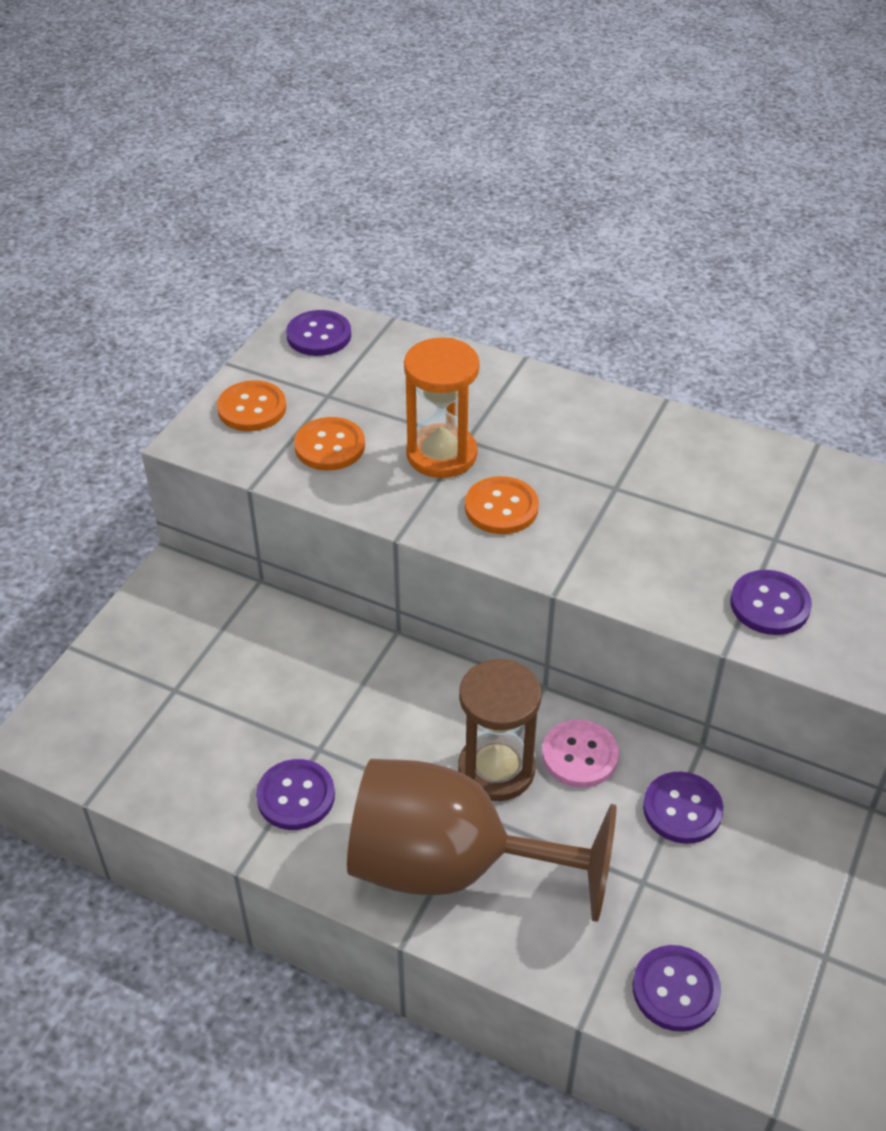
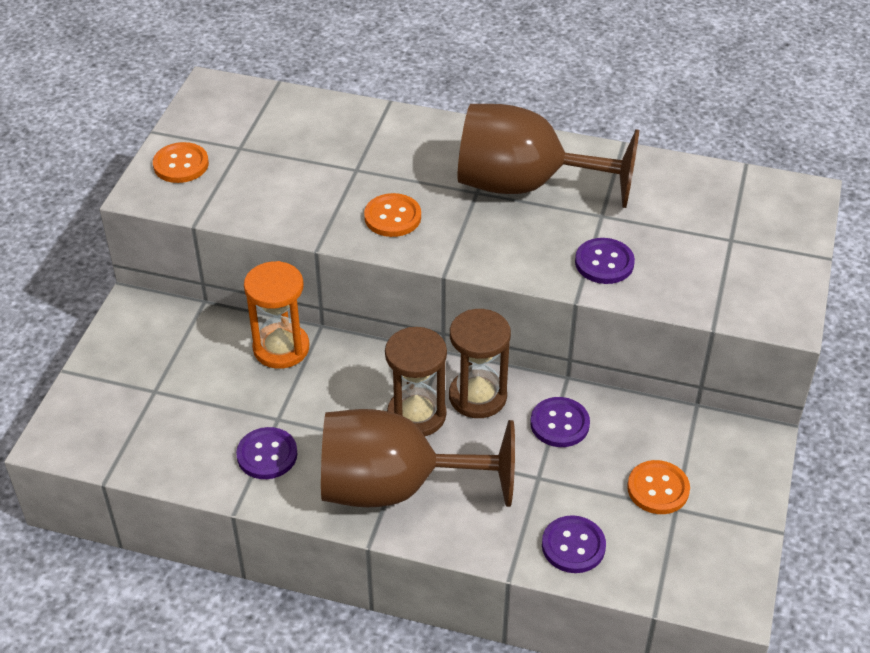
camera: 10 degrees left, 0 degrees up
purple button [286,310,351,356] -> none
orange button [294,417,365,470] -> orange button moved to [627,460,690,514]
orange hourglass [404,338,480,478] -> orange hourglass moved to [244,261,309,369]
pink button [542,720,619,788] -> brown hourglass [449,309,511,418]
none -> brown goblet [458,104,639,208]

